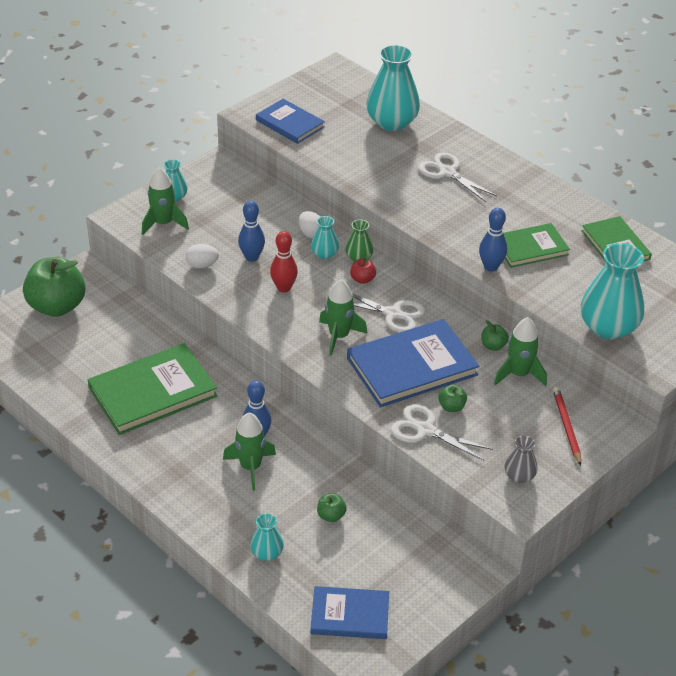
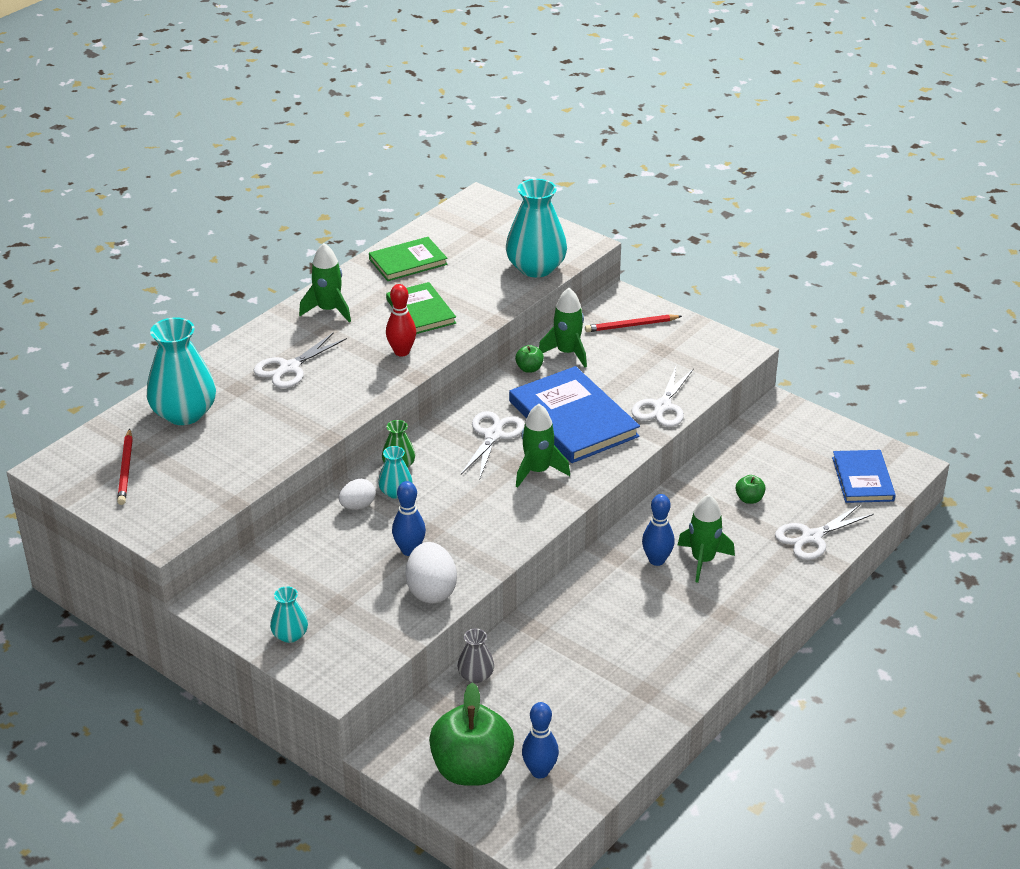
camera: 95 degrees left, 5 degrees down
green book [88,343,218,435] -> none
green rocket [142,167,189,235] -> green rocket moved to [299,243,351,322]
white egg [186,244,219,269] -> white egg [406,542,457,603], size x1.61
turquoise vase [250,513,284,561] -> white scissors [775,505,874,560]
blue book [256,99,325,144] -> none
red bowling pin [270,231,298,293] -> red bowling pin moved to [386,284,416,357]
red apple [350,254,376,284] -> none
green apple [438,385,467,412] -> none
blue bowling pin [479,208,507,272] -> blue bowling pin moved to [522,702,559,778]
grey vase [504,435,538,483] -> grey vase moved to [457,629,494,683]
none -> red pencil [117,429,133,505]

